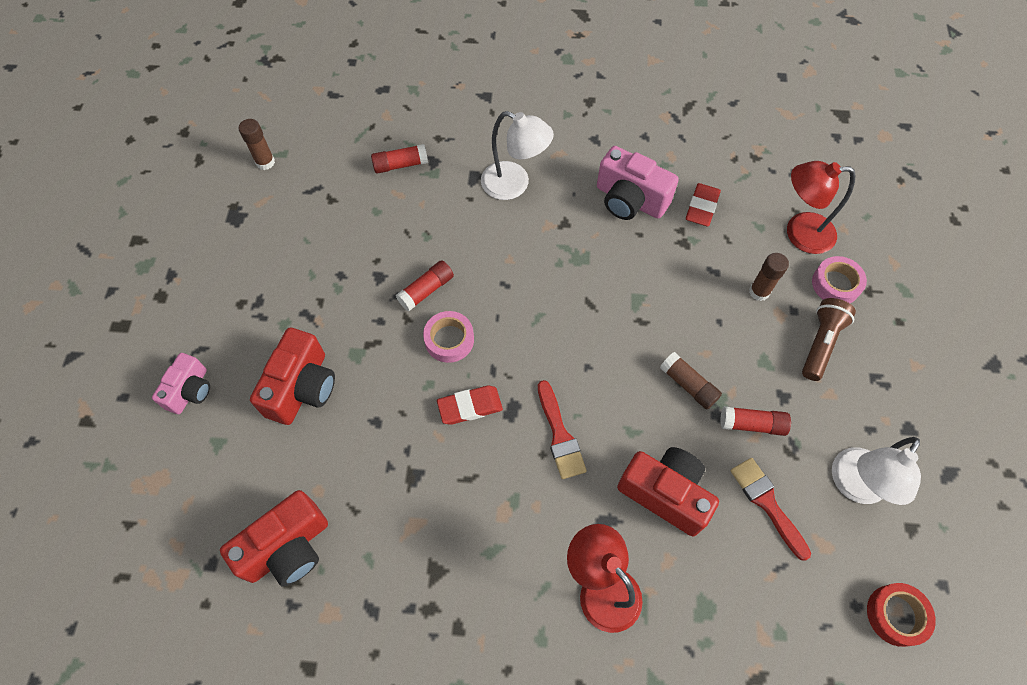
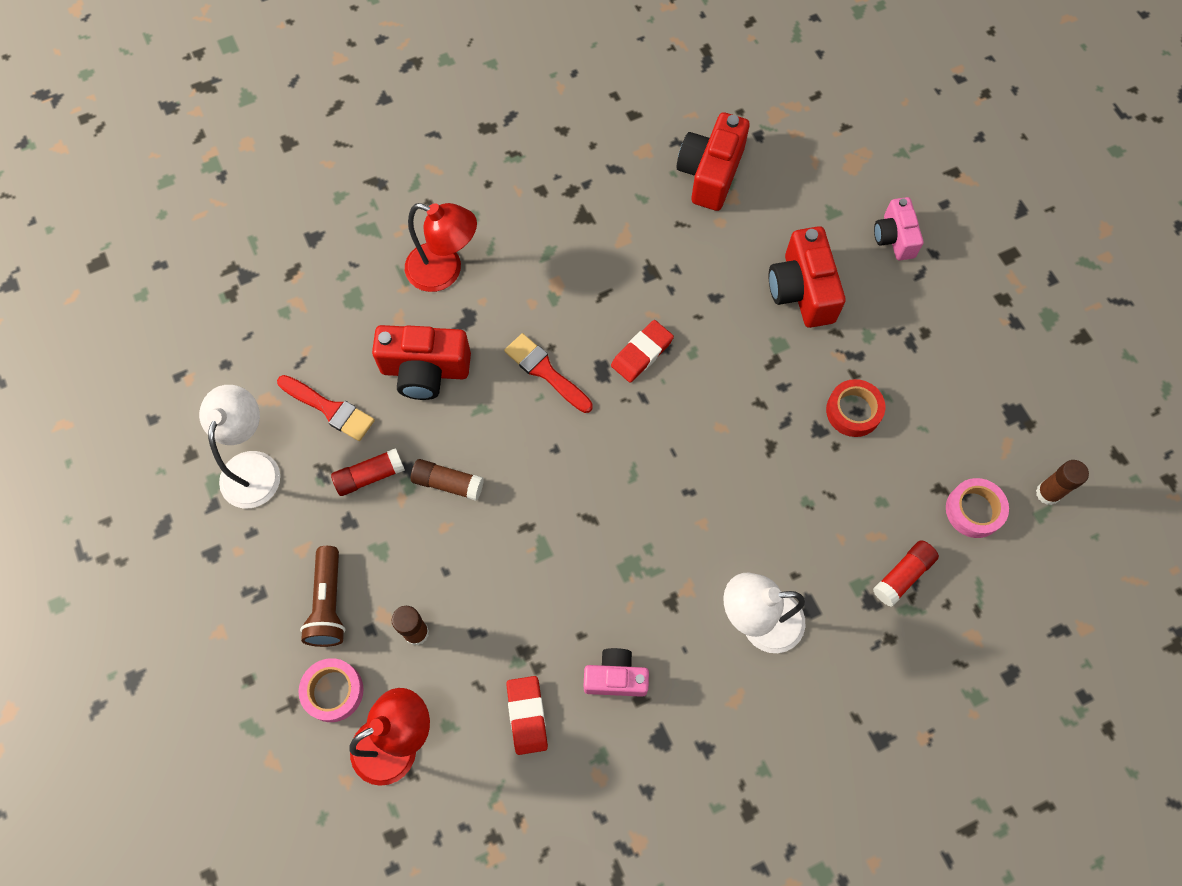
camera: 150 degrees right, 5 degrees up
red glue stick [396,260,454,311] -> none
pink tape [423,311,474,363] -> pink tape moved to [946,478,1009,538]
pink camera [597,146,679,220] -> pink camera [584,648,649,697], size x0.64
red tape [867,583,936,647] -> red tape moved to [826,379,885,437]

